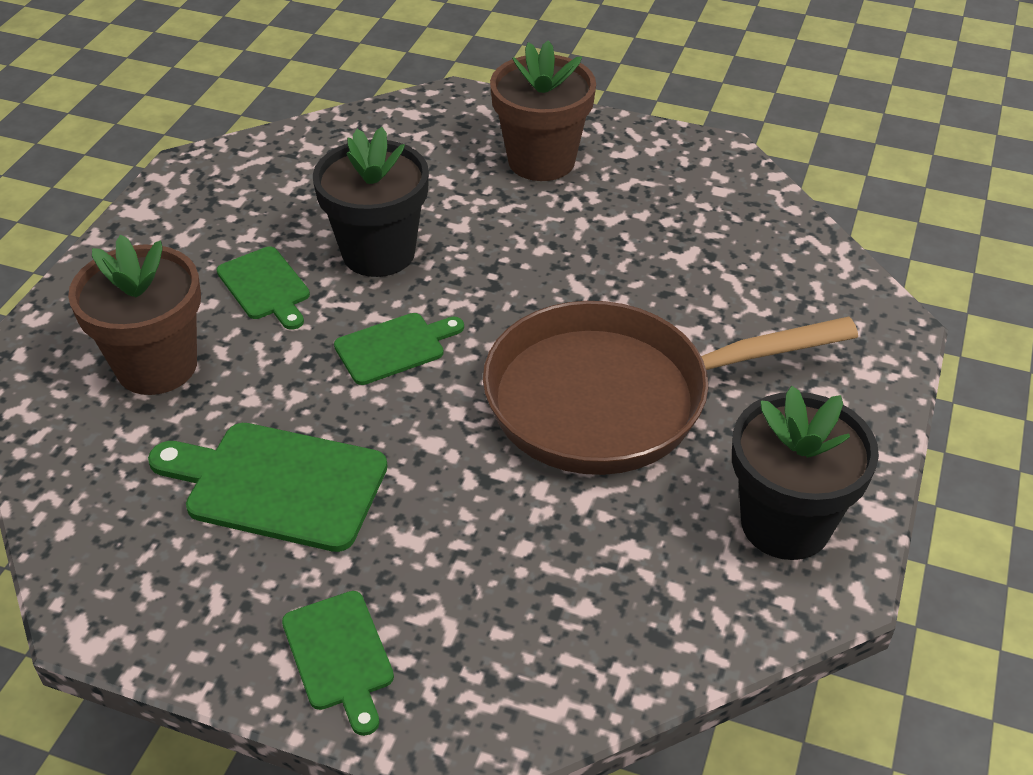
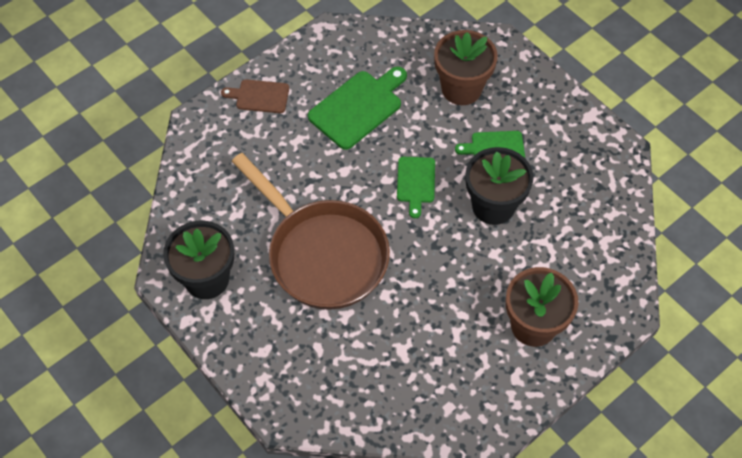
camera: 120 degrees right, 15 degrees up
green cutting board [282,591,394,736] -> brown cutting board [221,79,289,113]
brown pan [483,301,858,475] -> brown pan turned 120 degrees clockwise [231,153,390,310]

